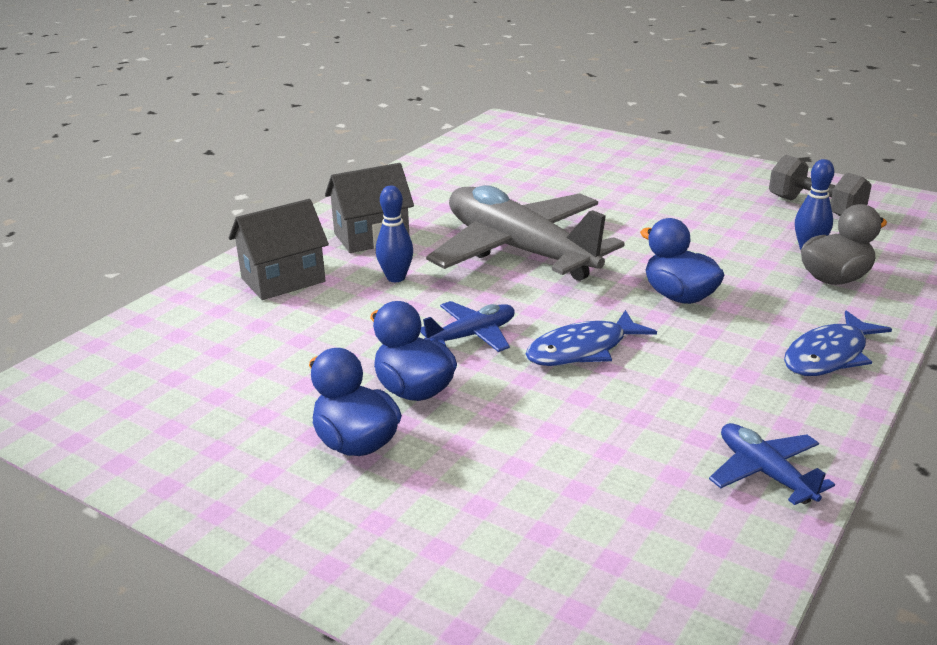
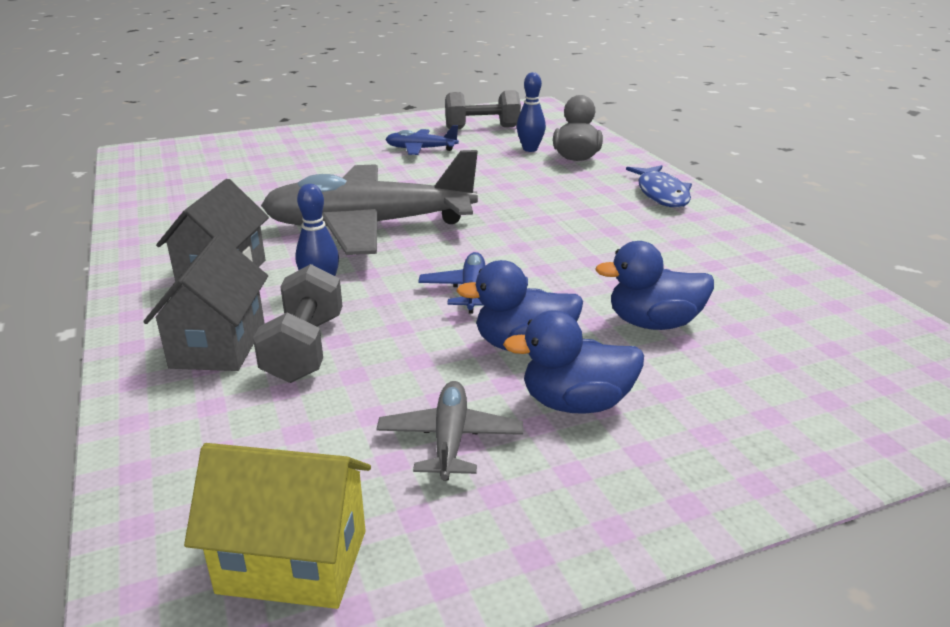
camera: 55 degrees left, 0 degrees up
blue fish [526,310,657,366] -> none
blue duck [640,218,725,304] -> blue duck moved to [595,241,714,330]
blue plane [709,423,835,505] -> blue plane moved to [385,125,459,155]
none -> yellow house [184,443,371,609]
none -> grey dumbbell [253,264,343,383]
none -> grey plane [376,381,523,481]

